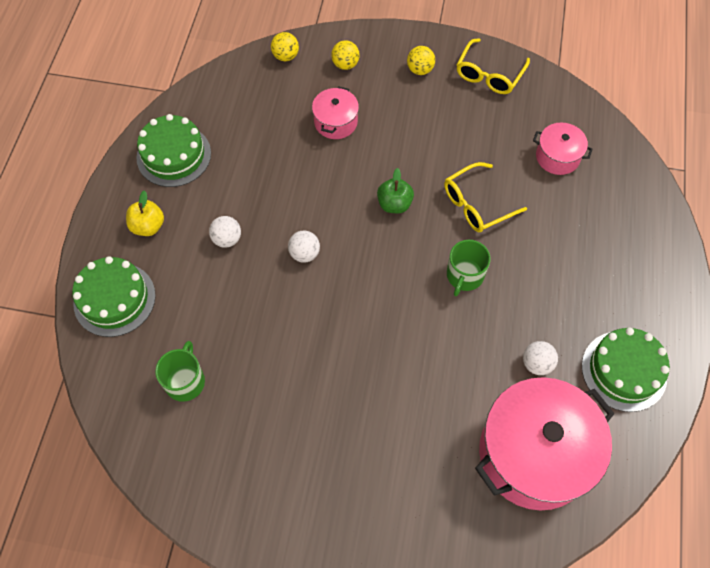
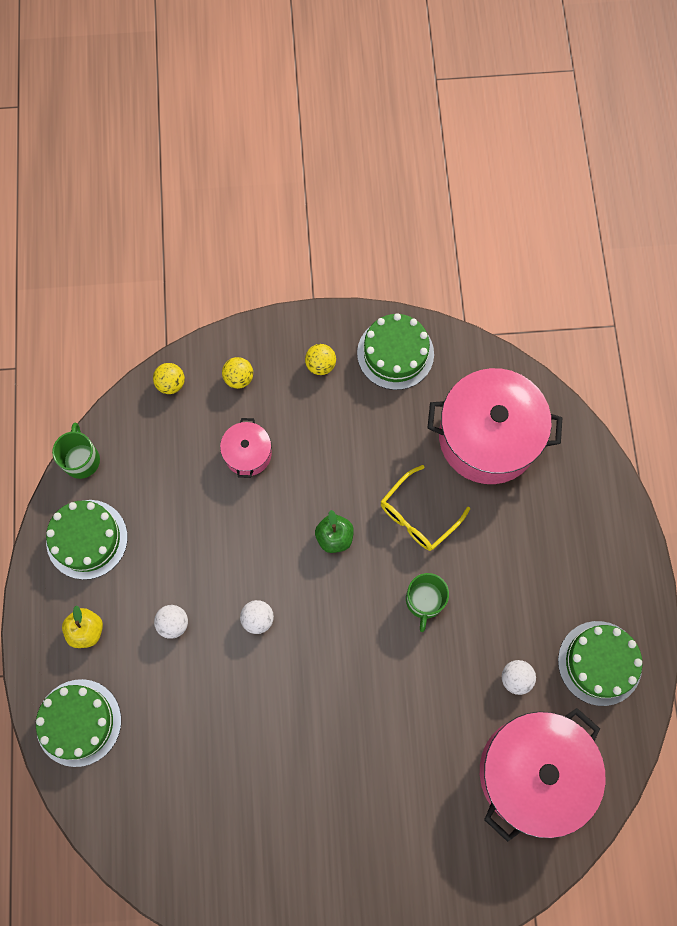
camera: 15 degrees left, 10 degrees up
green mug [155,341,205,402] -> green mug moved to [52,423,100,479]
yellow glasses [457,38,530,94] -> green cake [357,313,434,390]
pink pot [533,123,593,175] -> pink pot [427,368,562,484], size x2.11

